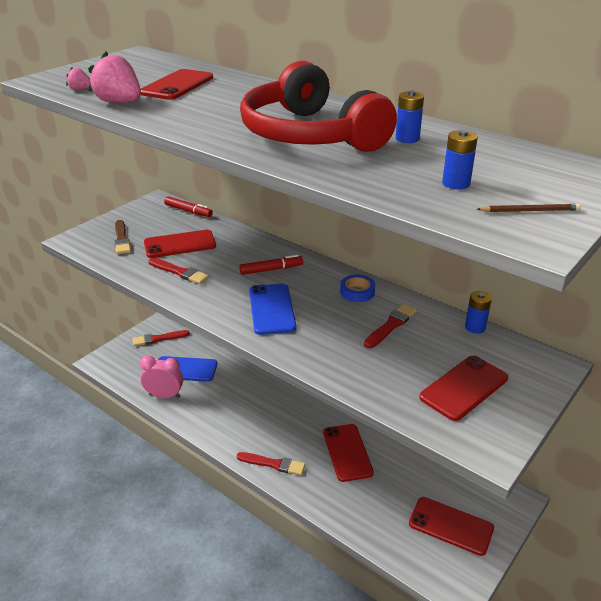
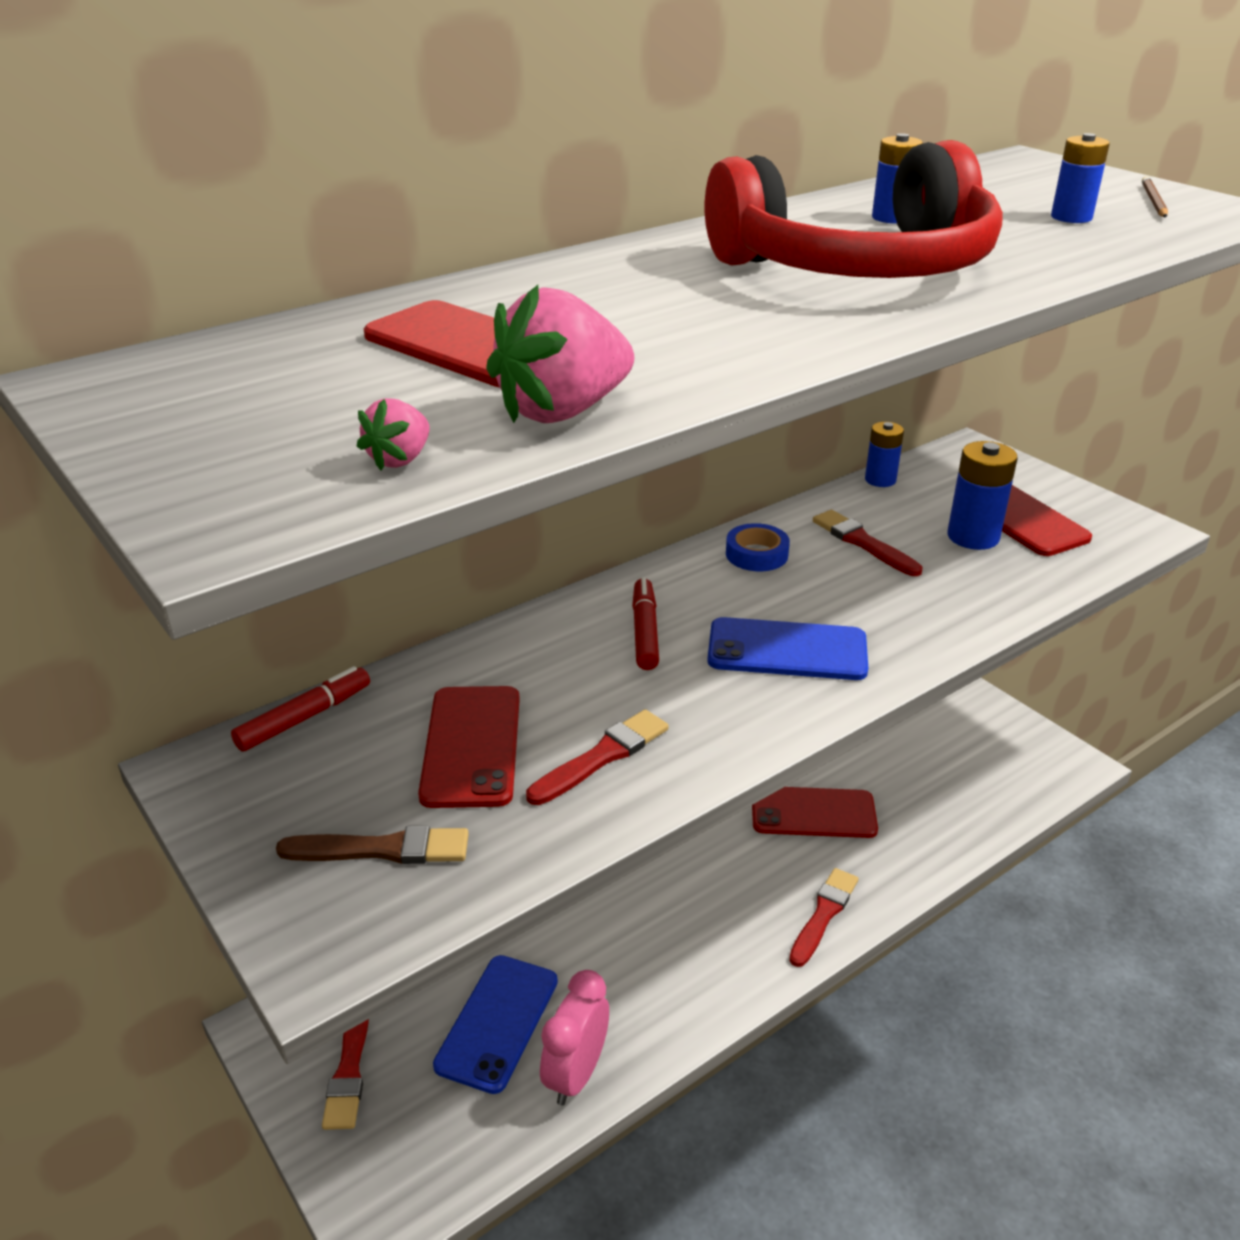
camera: 75 degrees left, 0 degrees up
red phone [409,497,494,556] -> none
none -> blue battery [947,441,1018,550]

